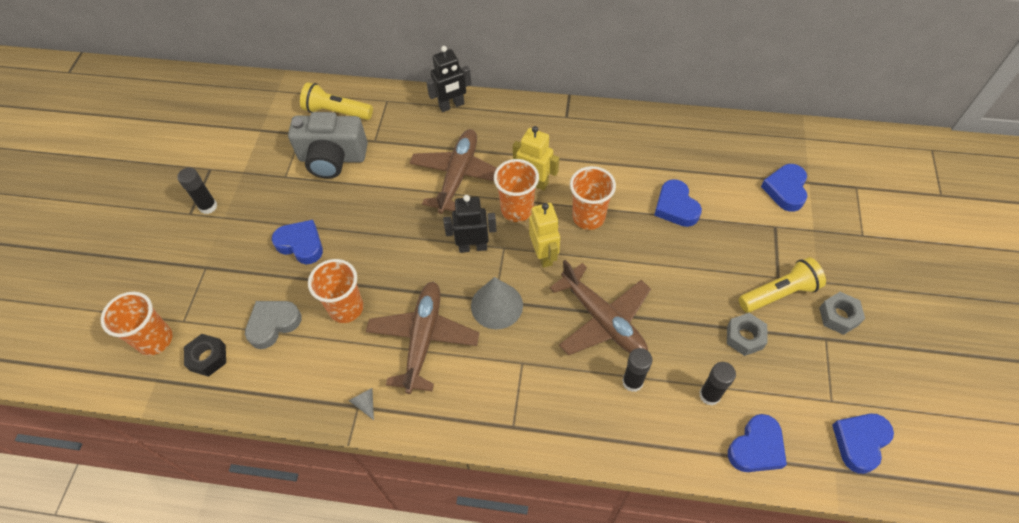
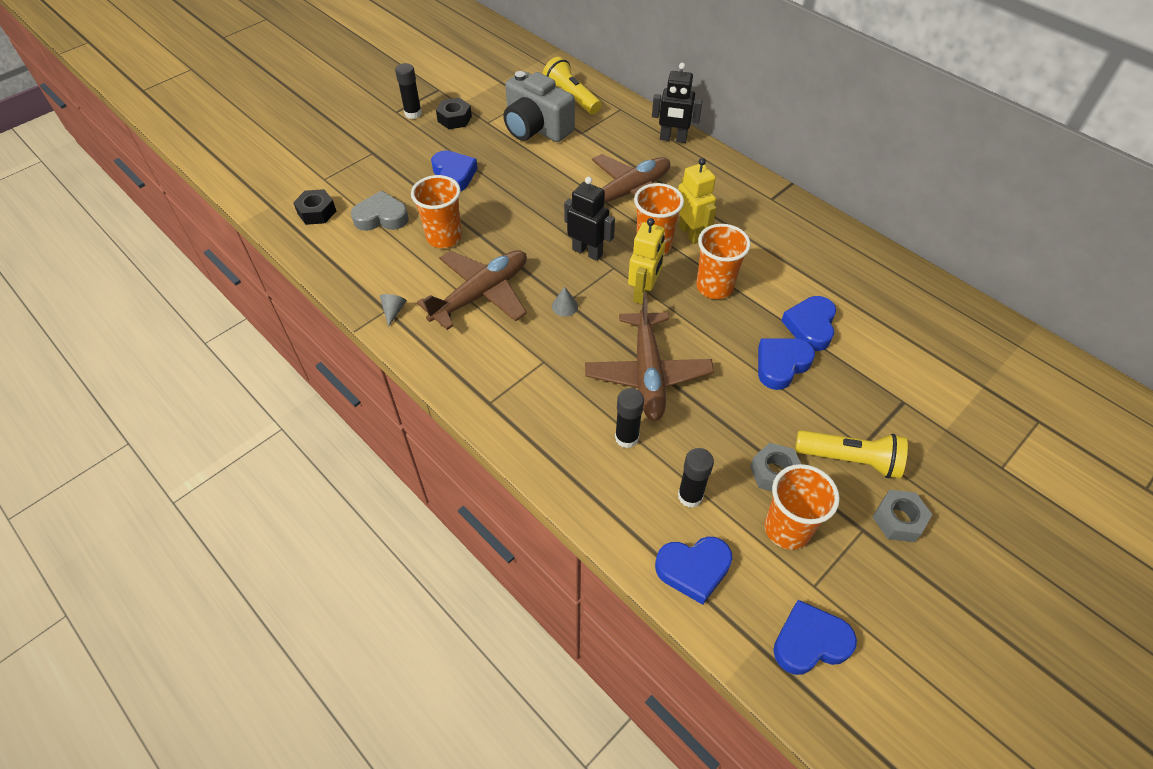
camera: 35 degrees right, 5 degrees down
orange cup [101,292,172,356] -> orange cup moved to [764,464,840,550]
grey cone [471,277,523,329] -> grey cone [552,287,578,316], size x0.47
blue heart [761,164,807,212] -> blue heart moved to [758,338,815,390]
none -> black nut [436,98,472,129]

